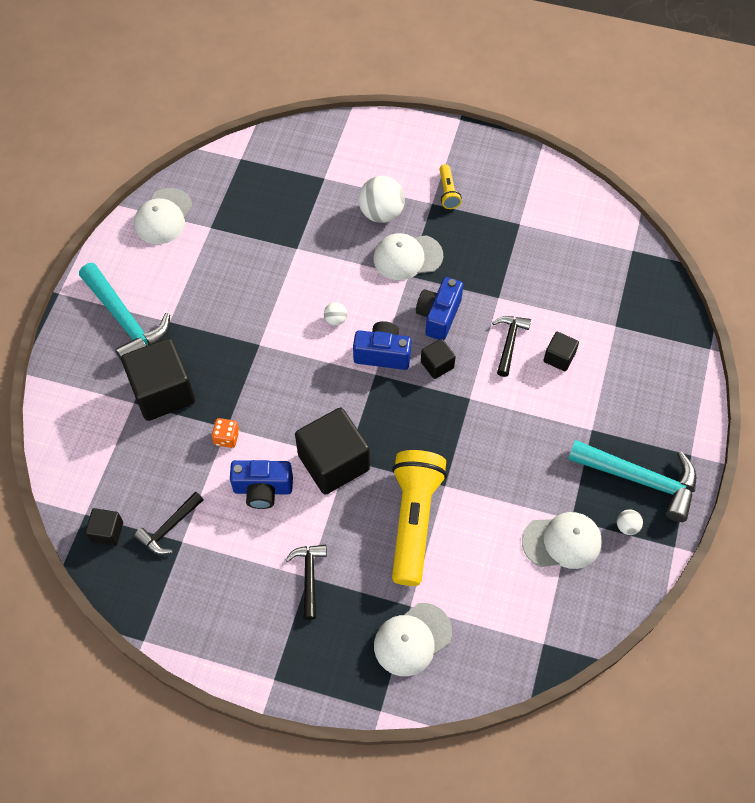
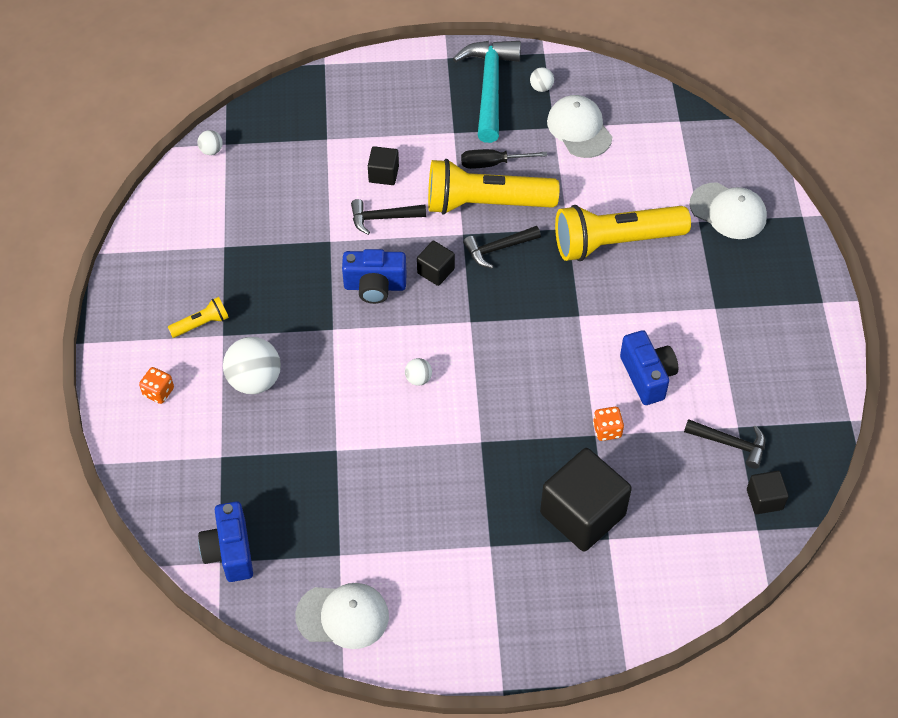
camera: 110 degrees left, 5 degrees down
turquoise hammer [79,263,170,362] -> none
black hammer [285,545,327,620] -> black hammer moved to [463,226,541,268]
black cube [295,407,370,495] -> none
blue camera [353,321,411,370] -> blue camera moved to [198,501,253,582]
white cap [373,233,443,280] -> none
none -> orange dice [139,367,174,404]
none -> white ball [197,130,223,155]
none -> yellow flashlight [428,159,559,215]
none -> black screwdriver [461,149,547,169]

